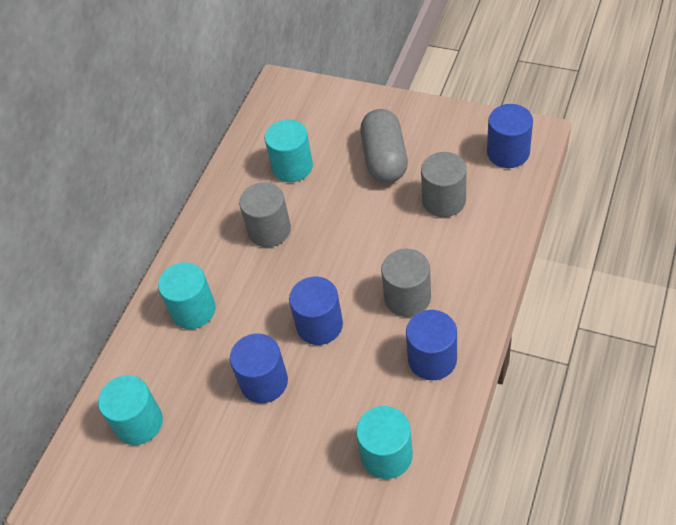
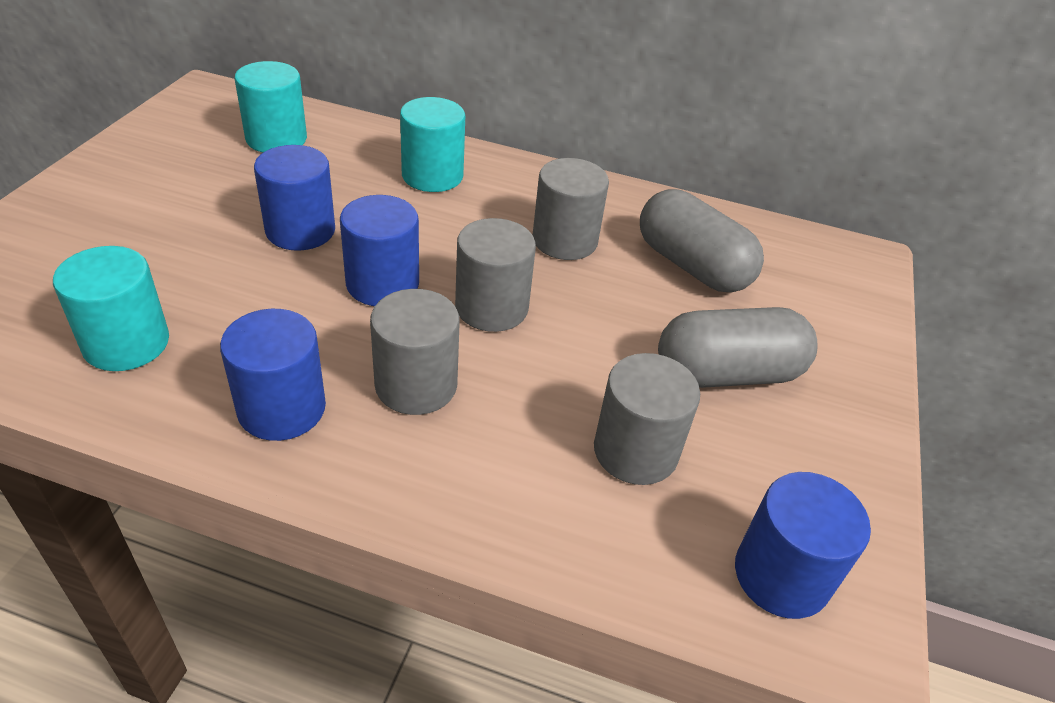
camera: 75 degrees right, 10 degrees down
turquoise cylinder [265,119,313,182] -> grey capsule [640,189,764,292]
none -> grey cylinder [455,218,536,332]

